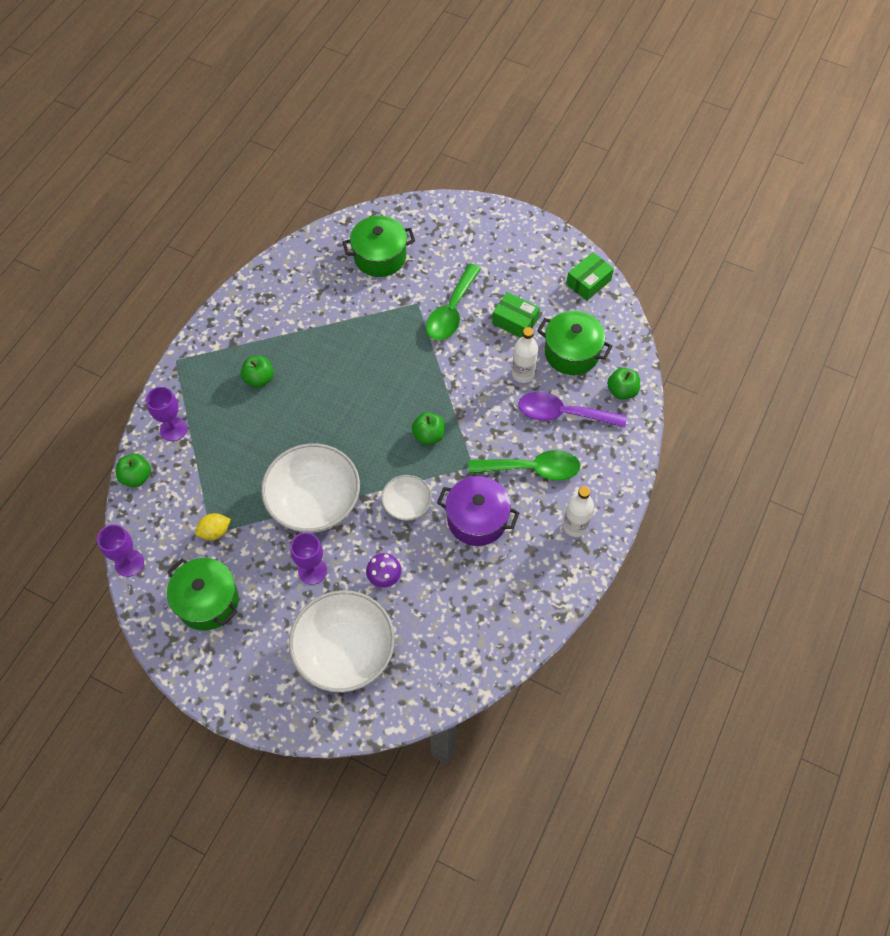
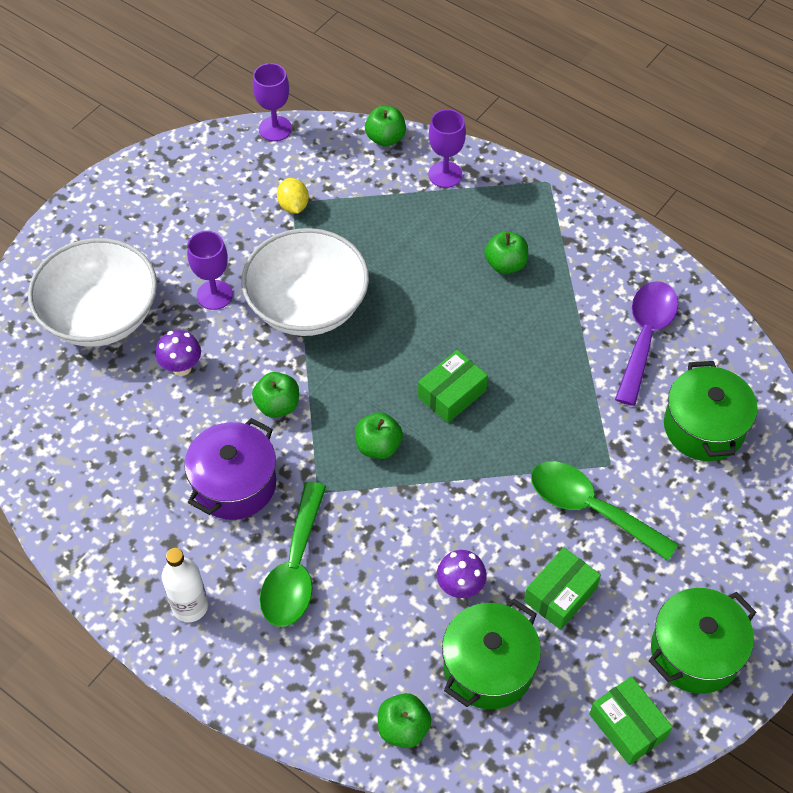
camera: 100 degrees right, 5 degrees down
green pot [167,558,239,631] -> green pot moved to [649,588,756,694]
white bowl [381,475,432,521] -> green apple [252,372,299,418]
white bottle [512,327,538,383] -> purple mushroom [437,550,487,598]
purple spoon [518,392,627,428] -> purple spoon moved to [615,281,678,406]
none -> green box [418,350,488,423]

